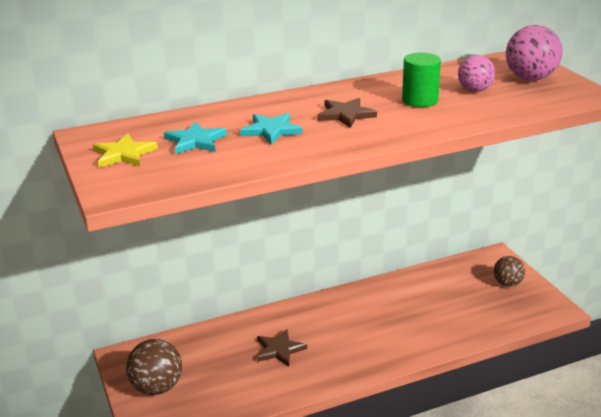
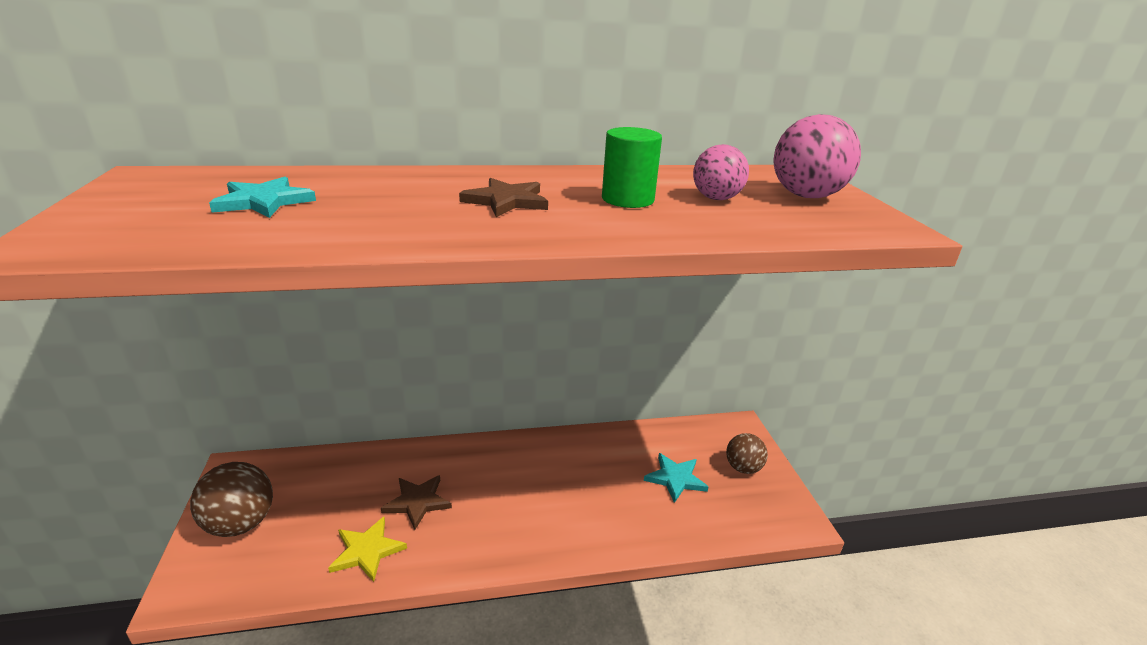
camera: 10 degrees right, 0 degrees up
yellow star [93,134,158,168] -> yellow star moved to [328,517,407,582]
turquoise star [240,113,303,145] -> turquoise star moved to [644,453,708,503]

